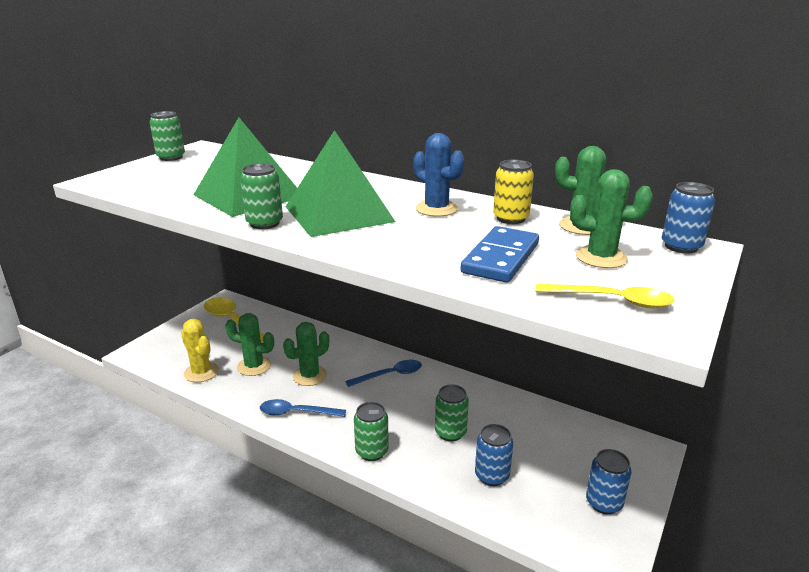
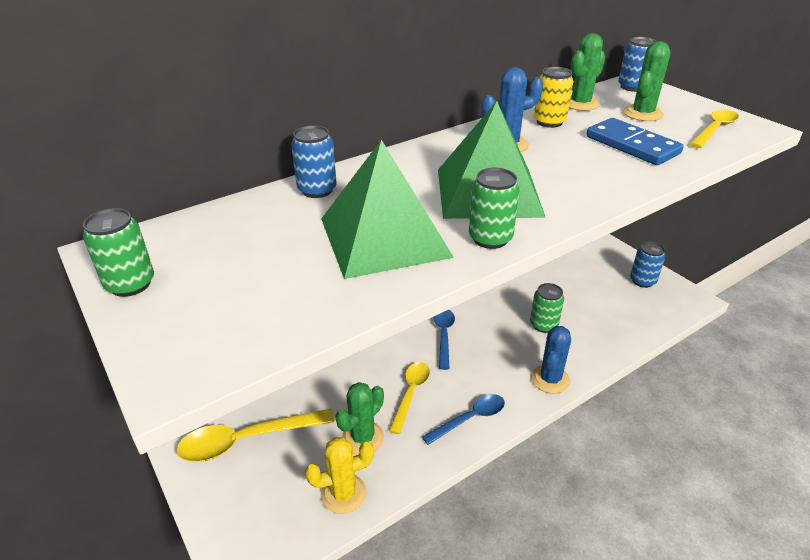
camera: 65 degrees left, 10 degrees up
blue spoon [260,399,346,417] -> blue spoon turned 150 degrees counterclockwise [422,394,505,445]
green cactus [283,322,329,386] -> yellow spoon [389,362,430,434]
green can [354,402,389,461] -> blue cactus [531,326,571,394]
blue can [475,424,513,486] -> blue can moved to [291,125,337,198]

